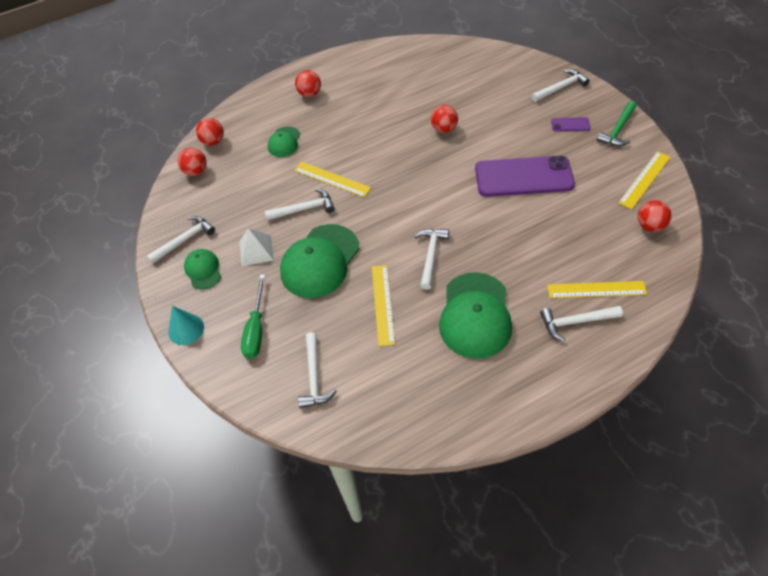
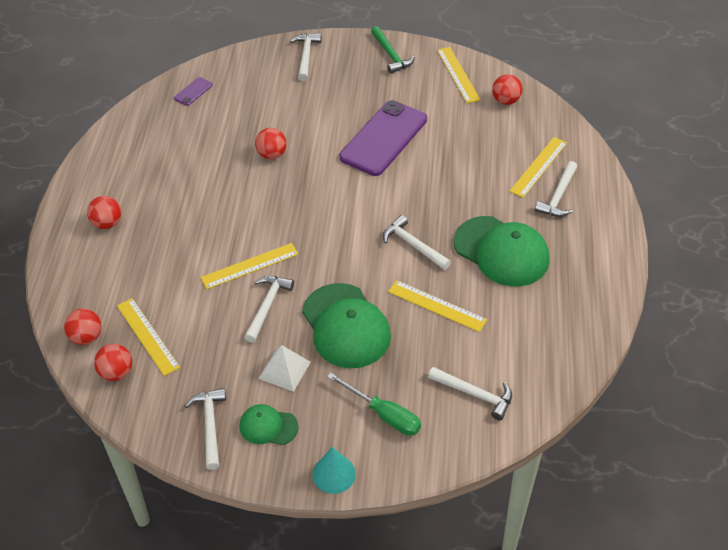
camera: 60 degrees left, 5 degrees down
green cap [268,127,300,157] -> none
purple phone [551,117,590,131] -> purple phone moved to [174,77,212,106]
none -> yellow ruler [117,298,180,376]

